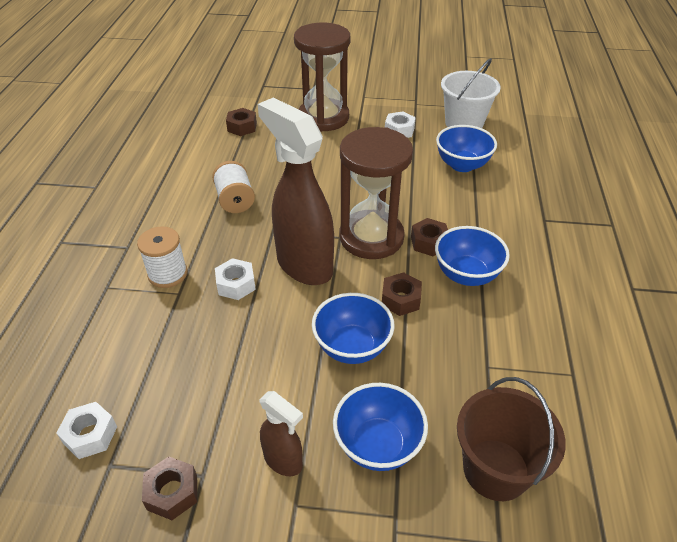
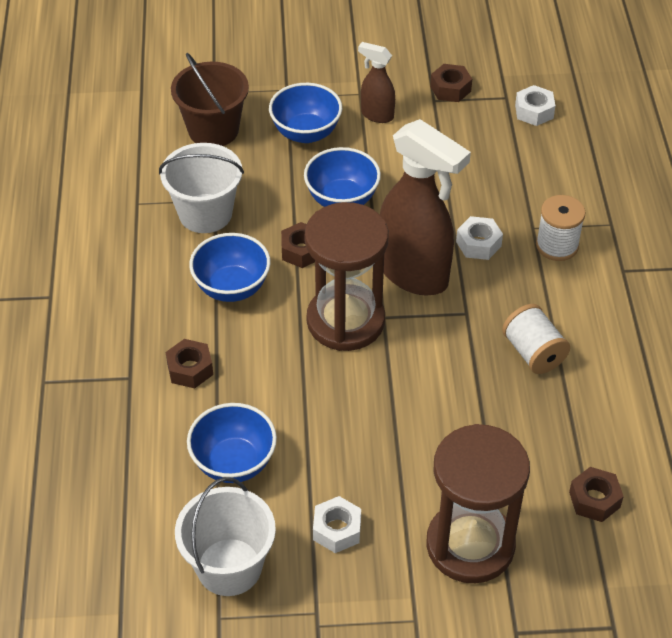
camera: 170 degrees right, 5 degrees up
brown nut [411,218,448,256] -> brown nut moved to [166,339,213,388]
none -> white bucket [159,143,244,233]

